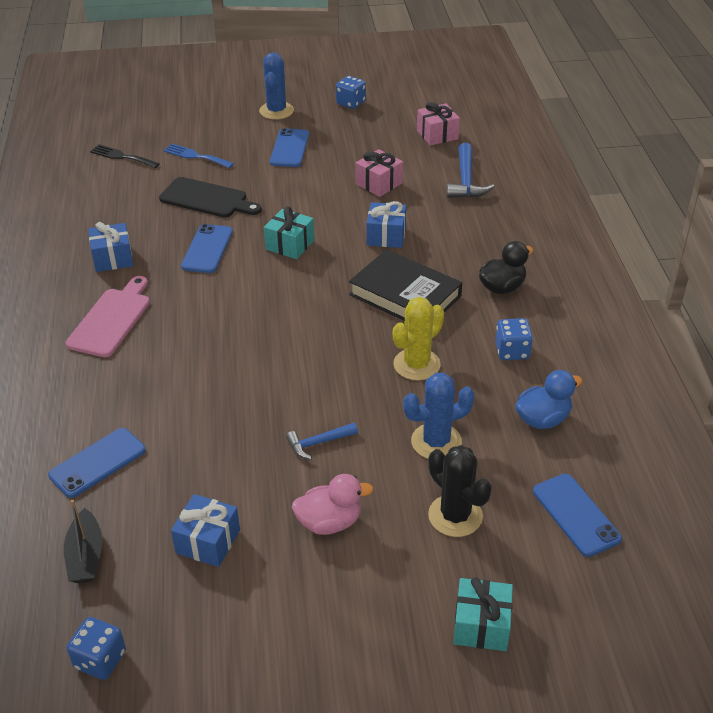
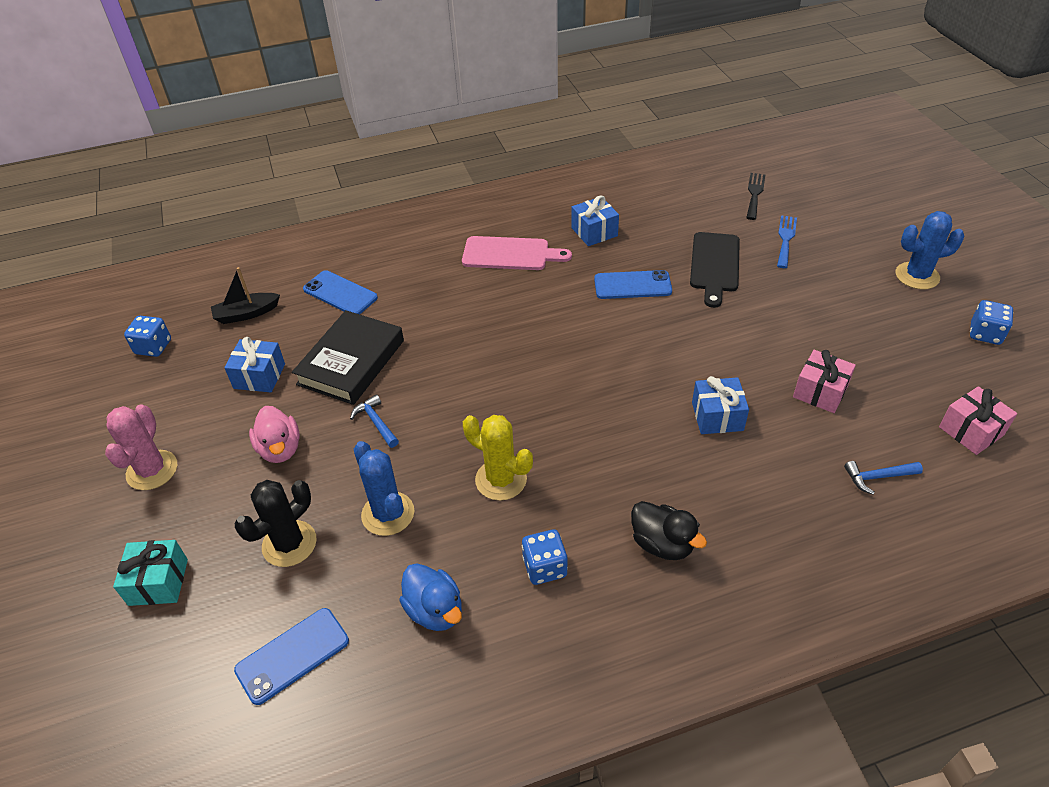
camera: 80 degrees right, 5 degrees up
turquoise gift [264,206,314,259] -> none
blue phone [270,128,309,167] -> none
black book [349,249,462,321] -> black book moved to [292,310,404,405]
blue hammer [447,143,494,198] -> blue hammer [844,461,923,495], size x0.61
none -> pink cactus [105,404,177,490]

